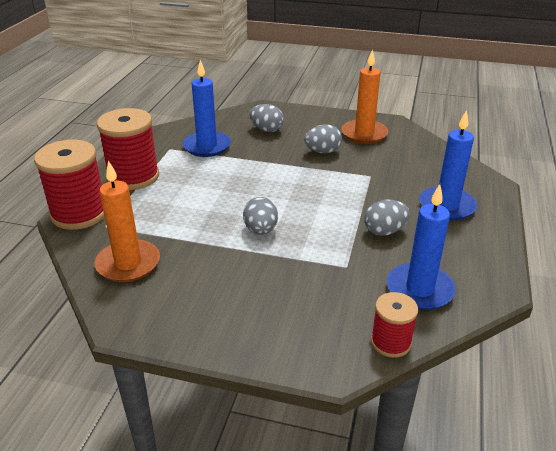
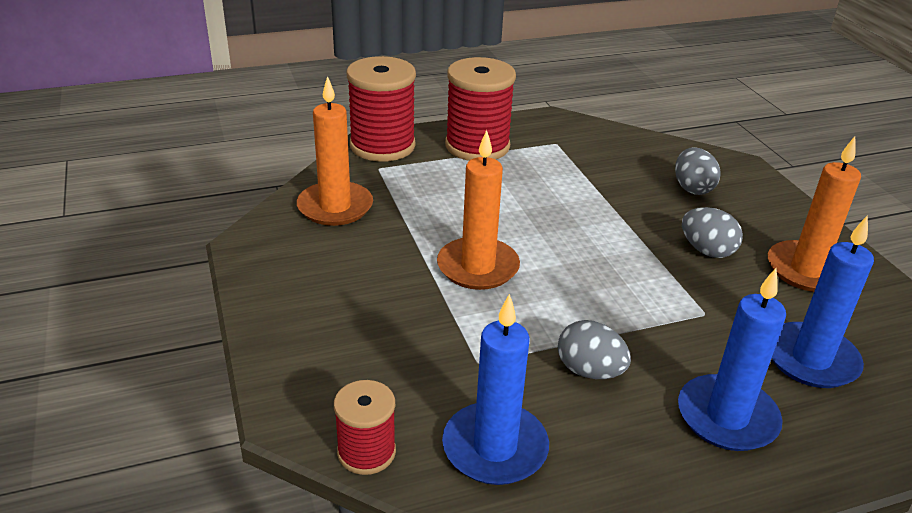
camera: 55 degrees right, 0 degrees up
blue candle [182,60,231,157] -> blue candle moved to [772,215,874,388]
grey egg [243,197,278,235] -> orange candle [437,130,520,290]

